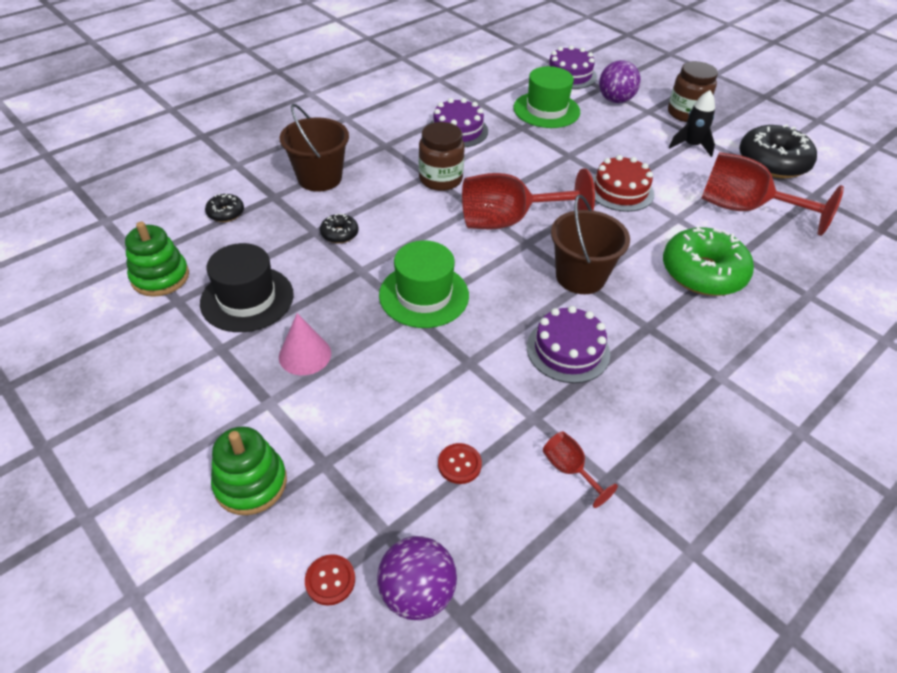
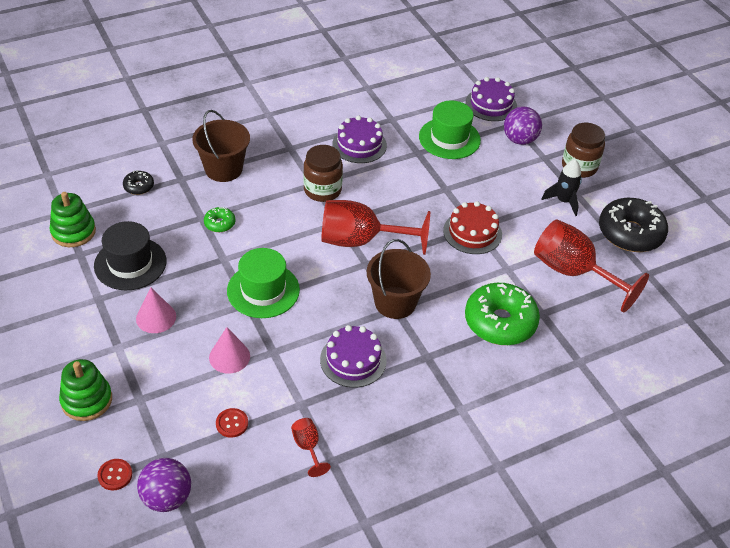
camera: 15 degrees right, 0 degrees up
black donut [320,213,359,243] -> green donut [204,207,235,232]
none -> pink cone [209,327,250,374]

